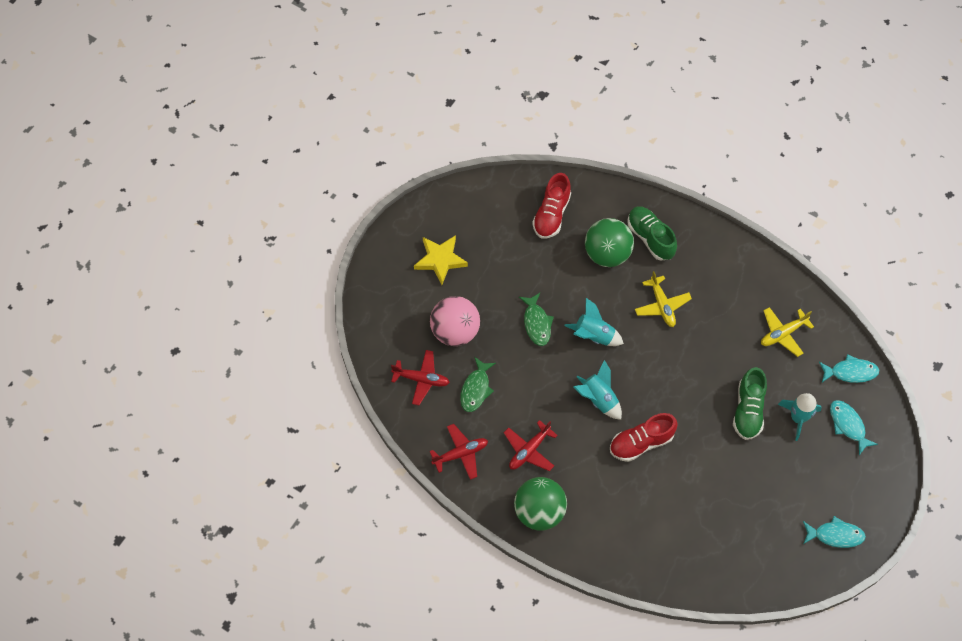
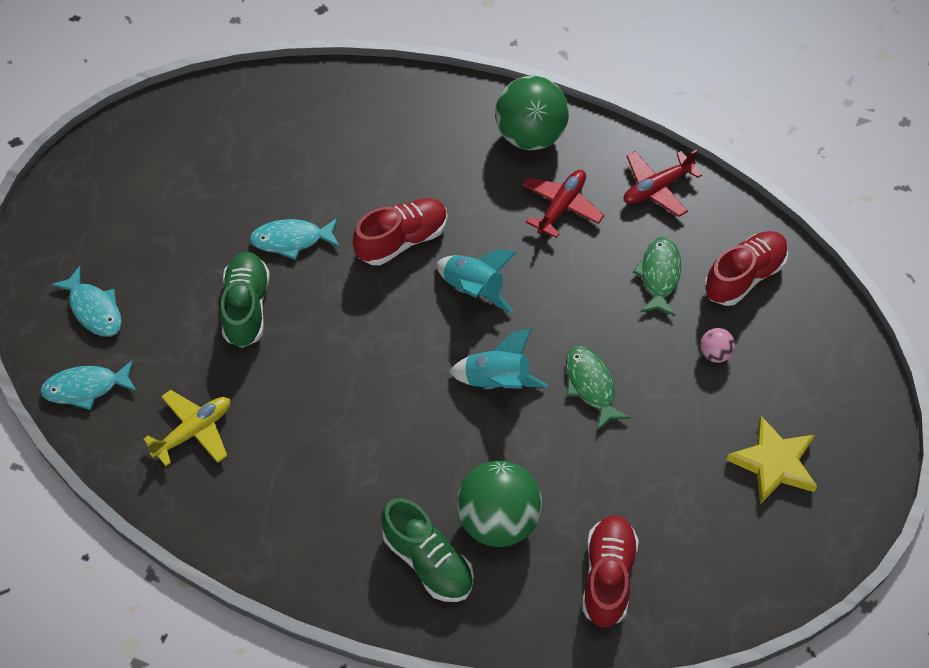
camera: 170 degrees right, 5 degrees down
red plane [391,350,450,405] -> red shoe [704,231,788,306]
pink ball [430,296,480,346] -> pink ball [700,328,735,363], size x0.44
yellow plane [635,271,692,327] -> none
turquoise rocket [778,393,822,441] -> none
turquoise fish [803,516,866,548] -> turquoise fish moved to [250,218,340,260]

